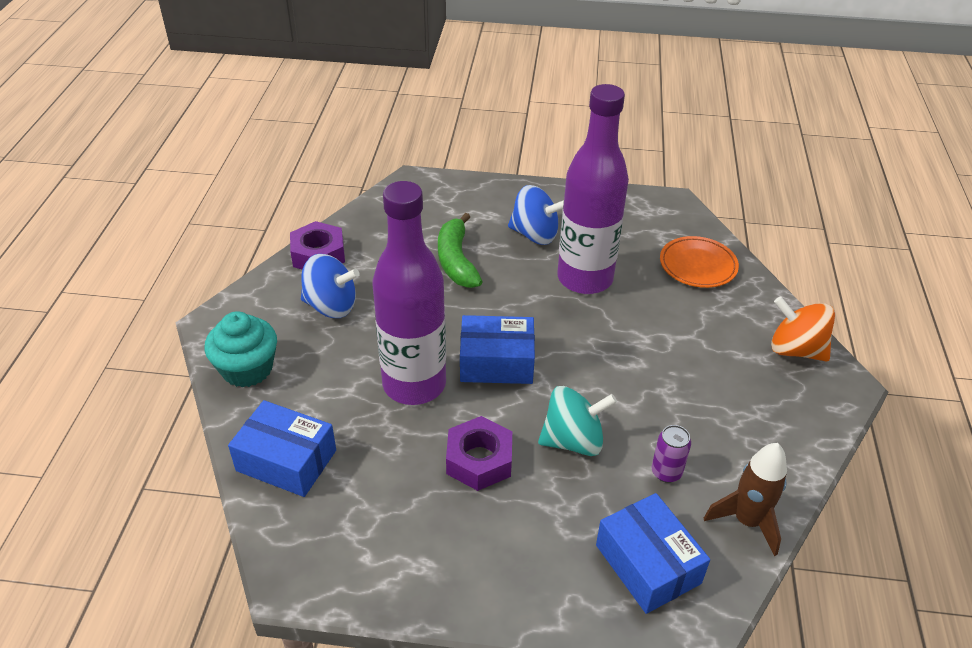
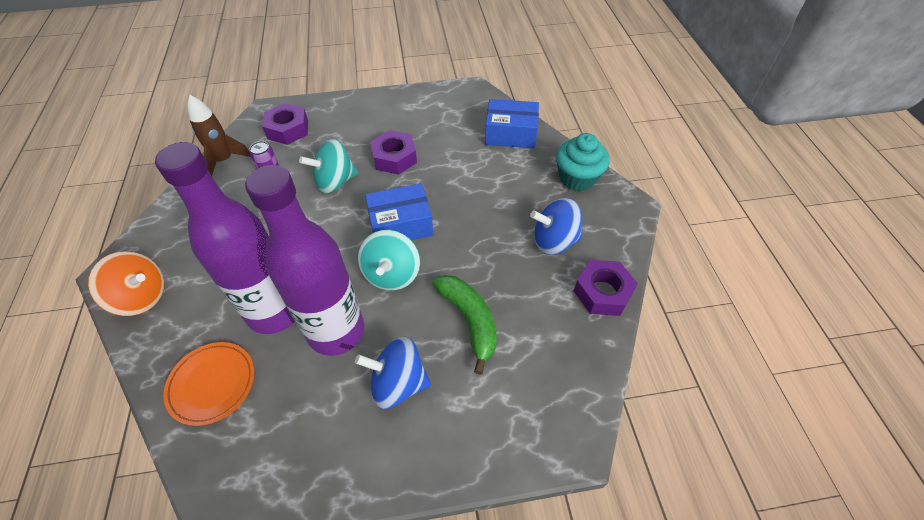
camera: 165 degrees right, 10 degrees up
purple bottle [372,181,446,405] -> purple bottle moved to [155,142,295,334]
blue box [596,493,710,614] -> purple nut [262,103,308,145]
none -> turquoise spinning top [358,230,420,291]

